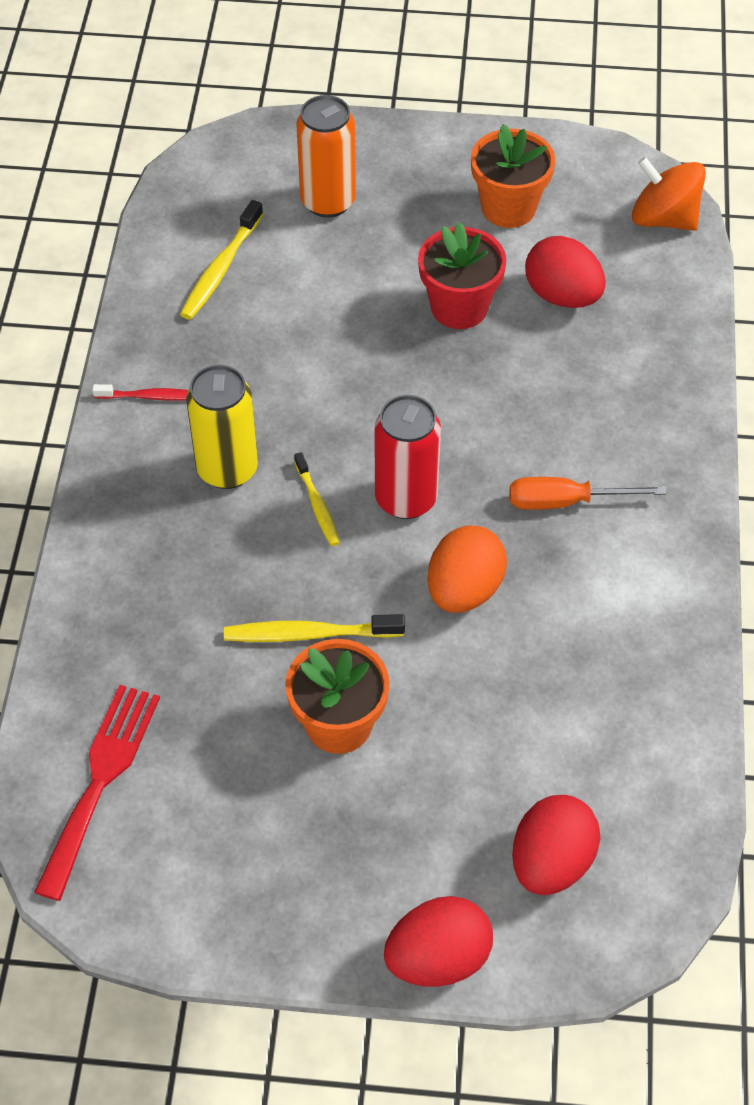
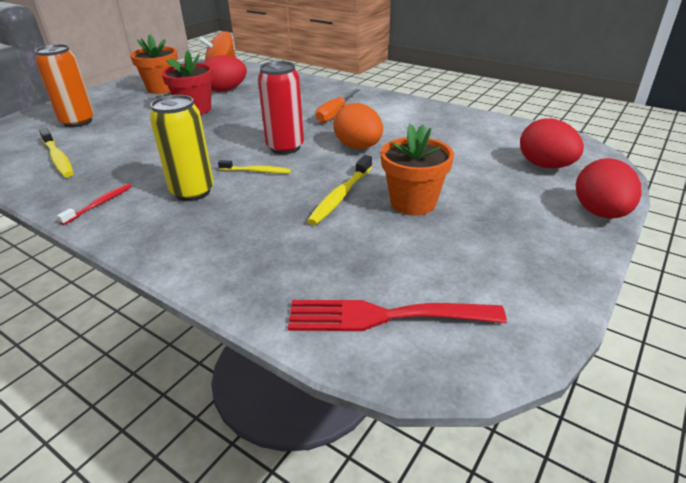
camera: 60 degrees left, 20 degrees down
red fork [34,685,160,901] -> red fork turned 45 degrees counterclockwise [288,300,507,331]

